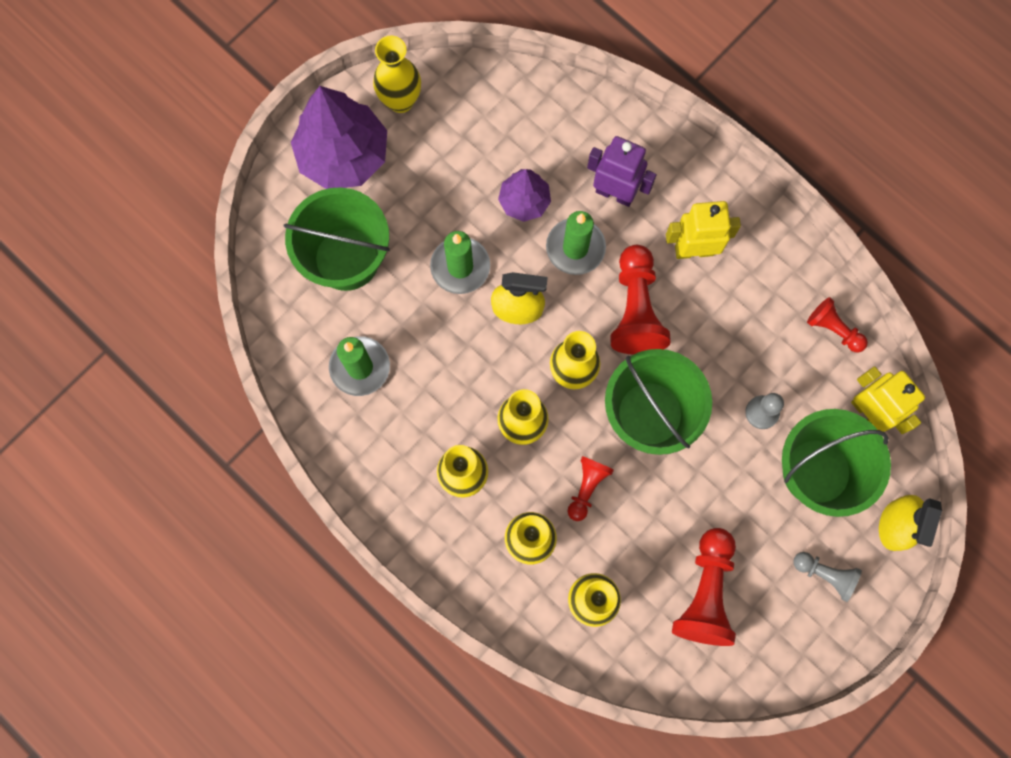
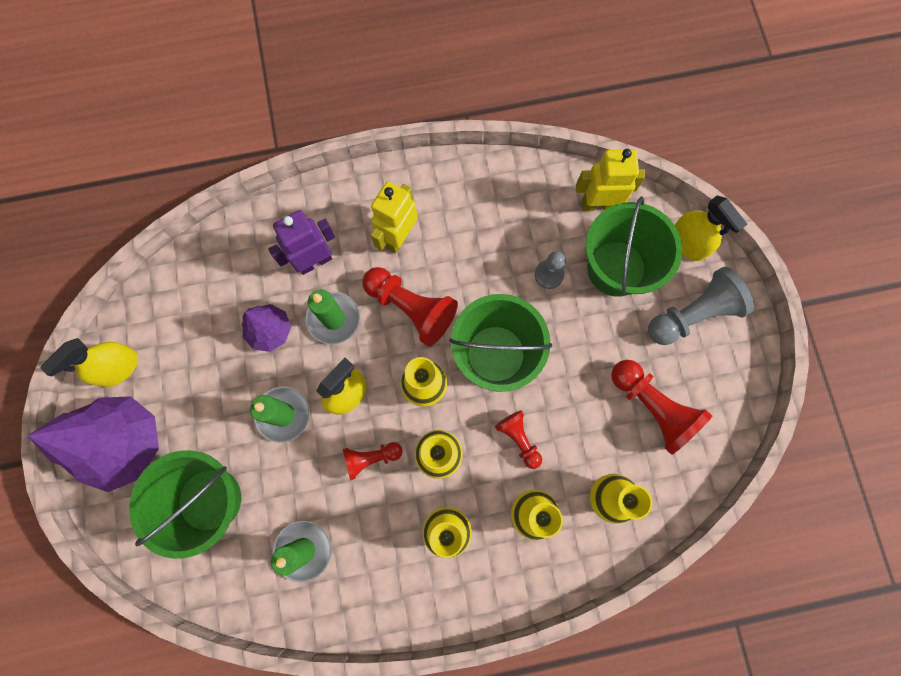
camera: 55 degrees left, 0 degrees up
yellow vase [373,36,421,113] -> yellow spray bottle [40,338,138,387]
grey pawn [793,552,862,602] -> grey pawn [648,267,754,345], size x1.75
red pawn [807,297,868,353] -> red pawn moved to [343,442,402,480]

